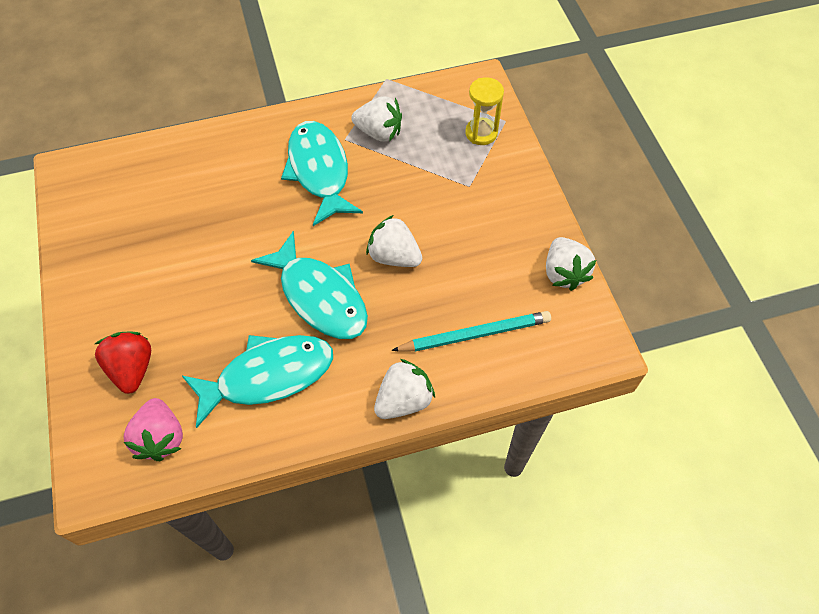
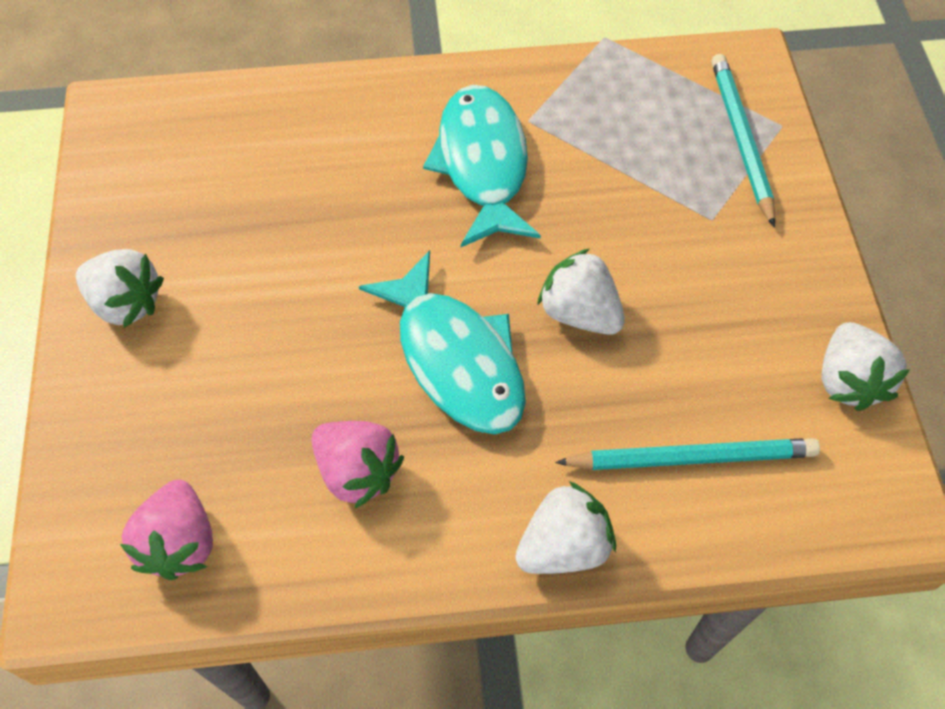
camera: 10 degrees right, 0 degrees up
red strawberry [95,331,151,394] -> none
turquoise fish [181,335,333,428] -> pink strawberry [312,421,404,509]
white strawberry [351,96,402,142] -> white strawberry moved to [76,249,164,328]
yellow hourglass [465,77,504,145] -> turquoise pencil [711,54,775,228]

